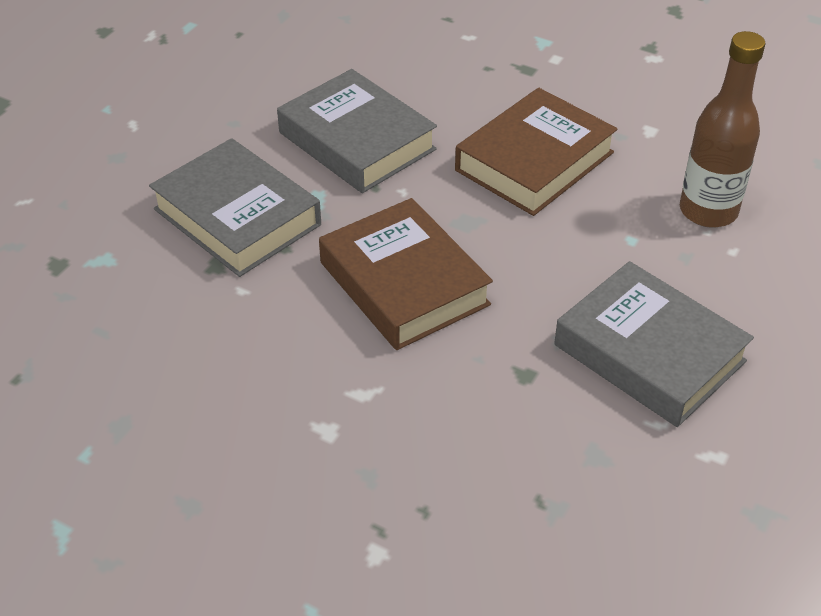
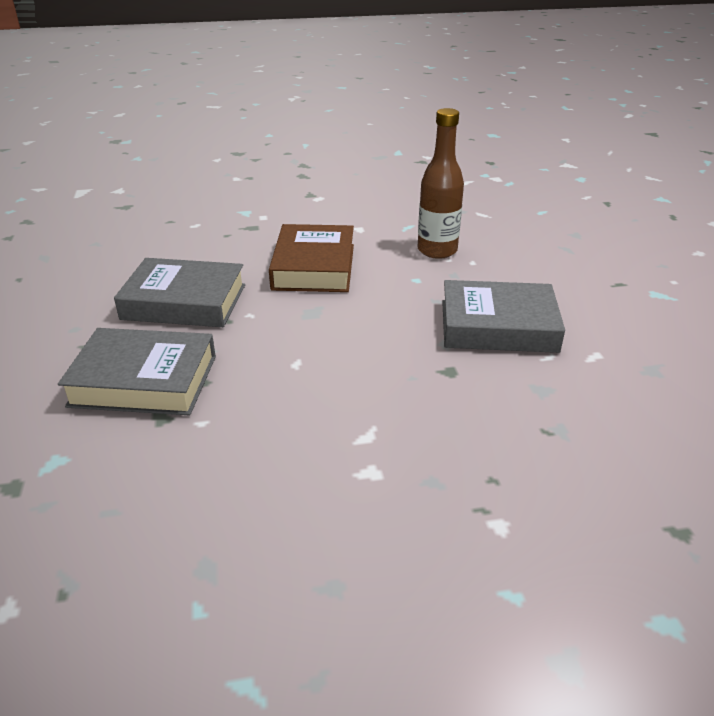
camera: 40 degrees left, 10 degrees down
brown book [319,198,493,350] -> none

